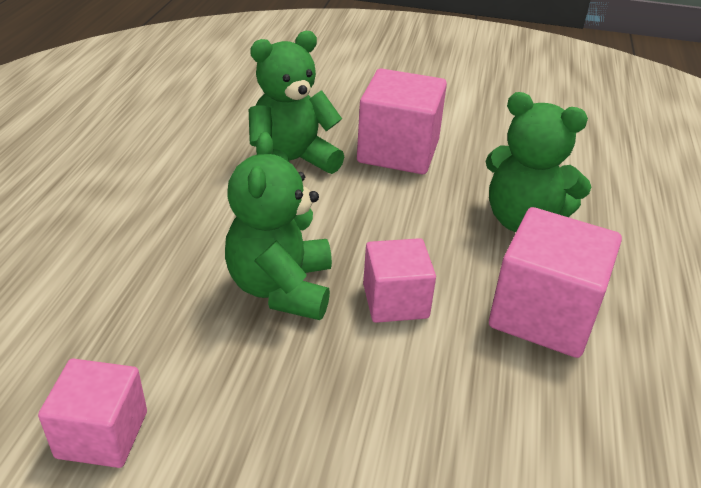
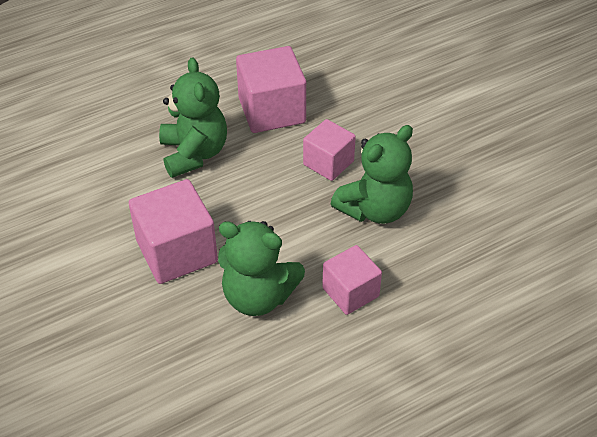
camera: 130 degrees left, 10 degrees up
pink cube [38,358,147,468] -> pink cube moved to [322,245,382,315]

